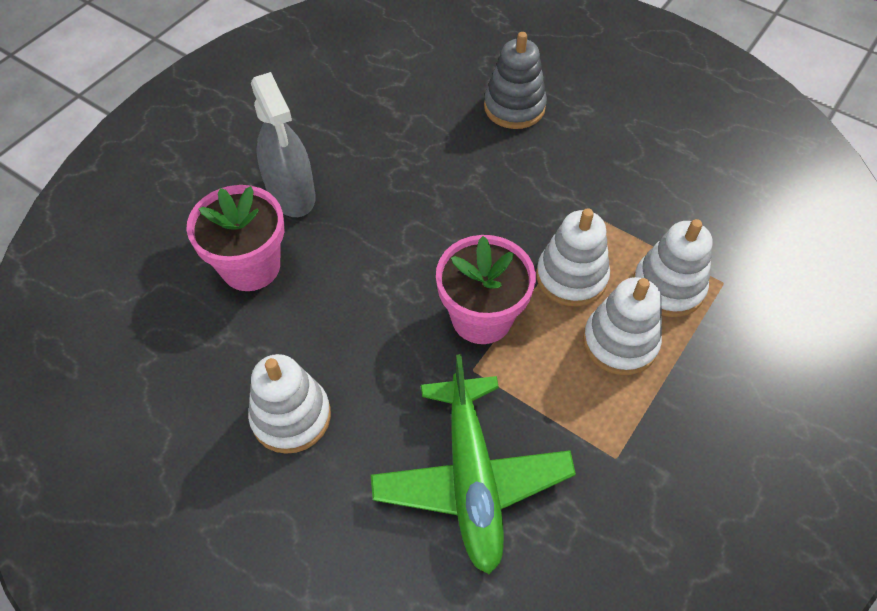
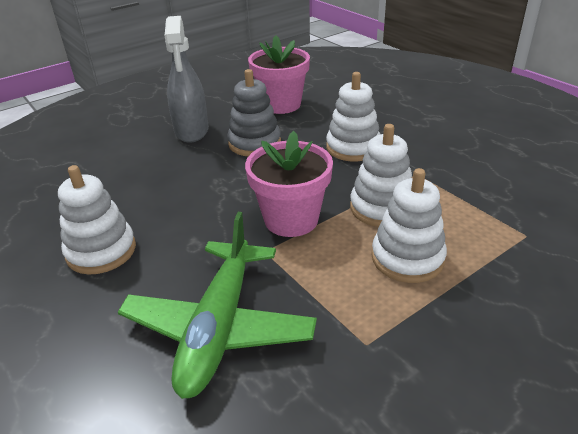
camera: 20 degrees right, 20 degrees down
pink flower pot [187,185,284,291] -> pink flower pot moved to [248,35,310,114]
grey stacking toy [484,32,547,129] -> grey stacking toy moved to [227,69,281,156]
white stacking toy [633,219,712,317] -> white stacking toy moved to [326,72,380,161]

